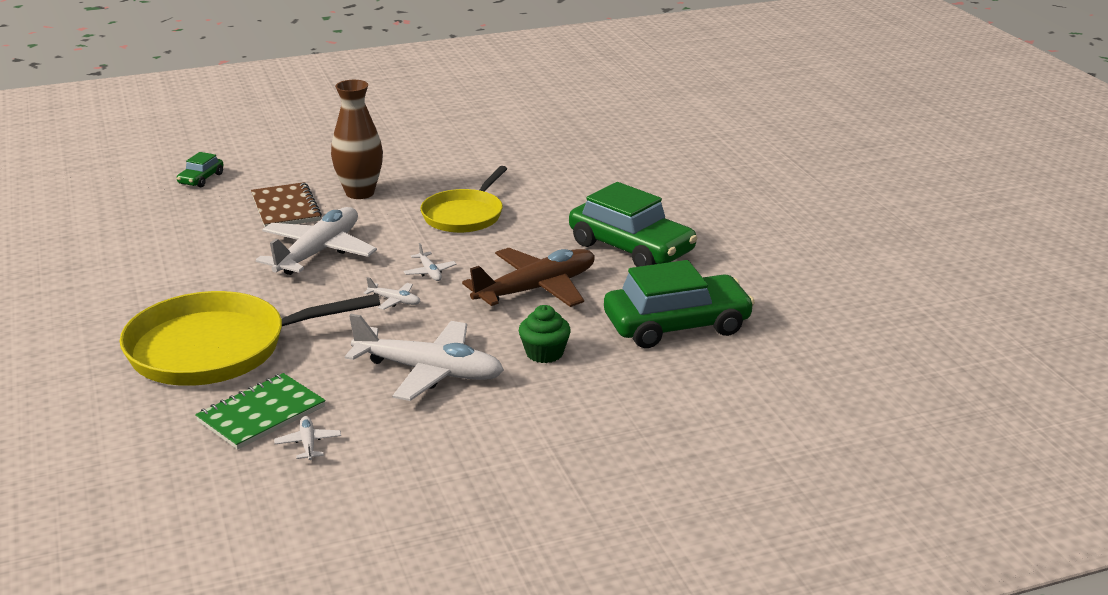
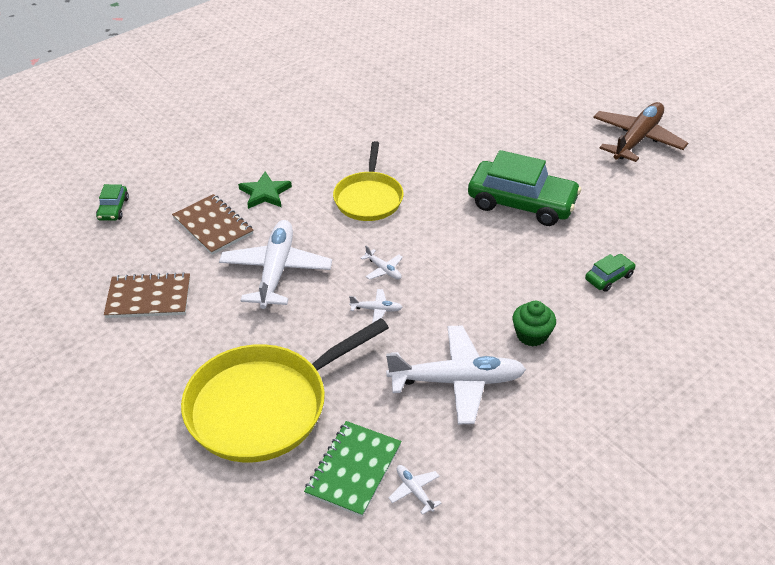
camera: 20 degrees left, 15 degrees up
brown vase [331,80,383,199] -> green star [238,171,292,209]
brown plane [462,248,595,307] -> brown plane moved to [593,102,688,162]
green car [604,260,755,348] -> green car [585,254,636,292], size x0.45
none -> brown notebook [104,272,190,318]

